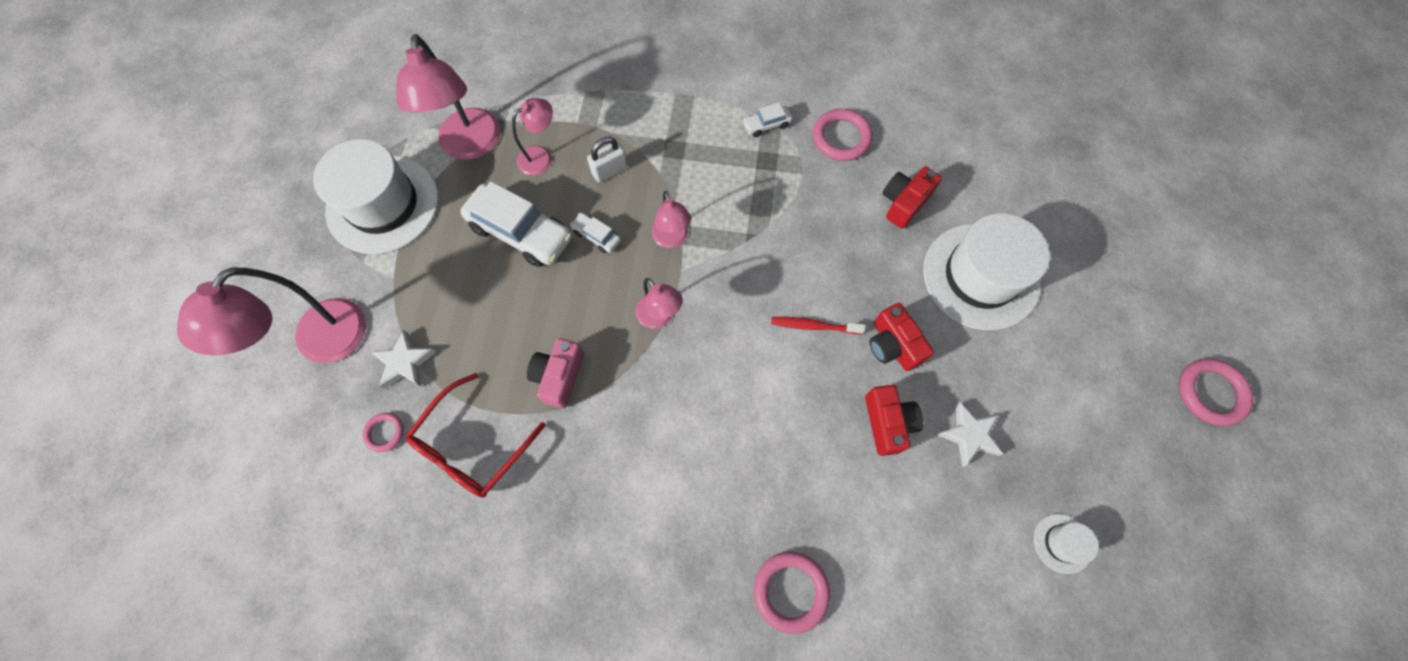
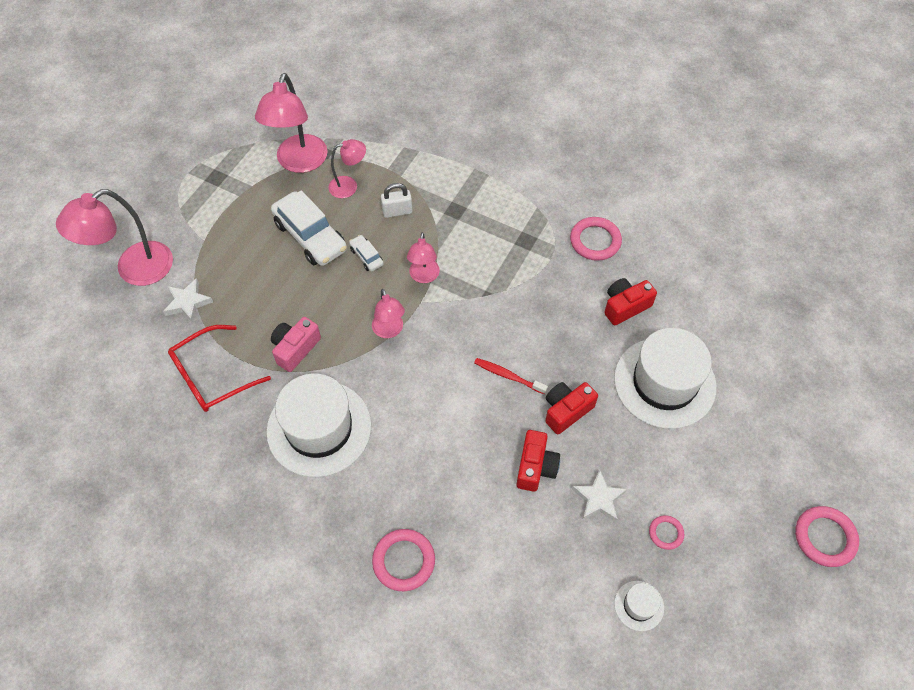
camera: 20 degrees right, 10 degrees down
white hat [313,139,438,254] -> white hat moved to [266,374,372,477]
pink ring [363,413,404,452] -> pink ring moved to [649,515,684,550]
white car [742,102,792,137] -> none
red camera [869,303,934,371] -> red camera turned 60 degrees clockwise [545,382,598,434]

